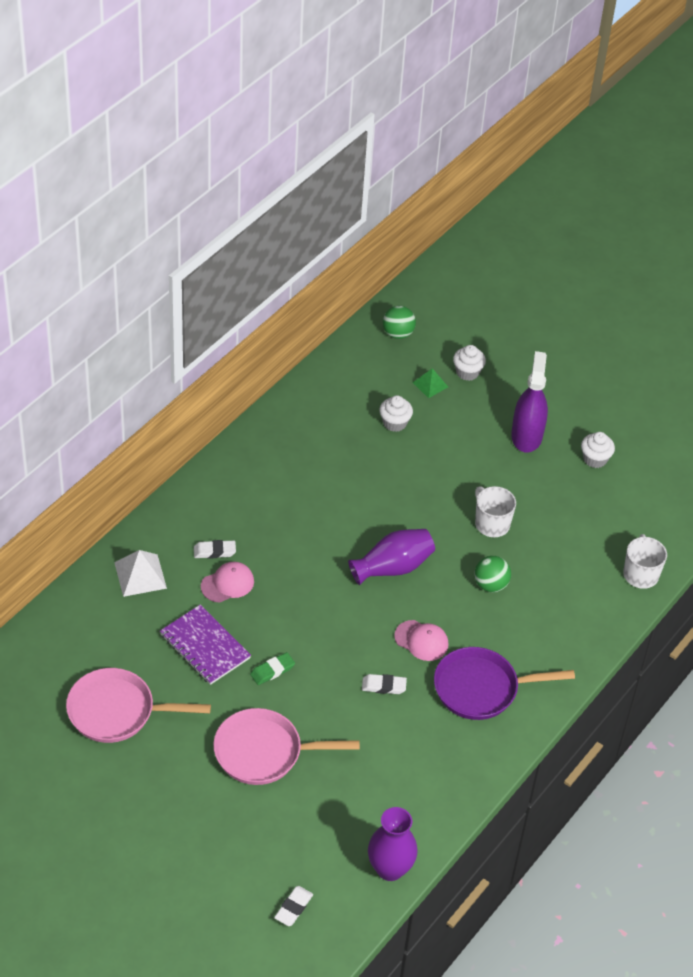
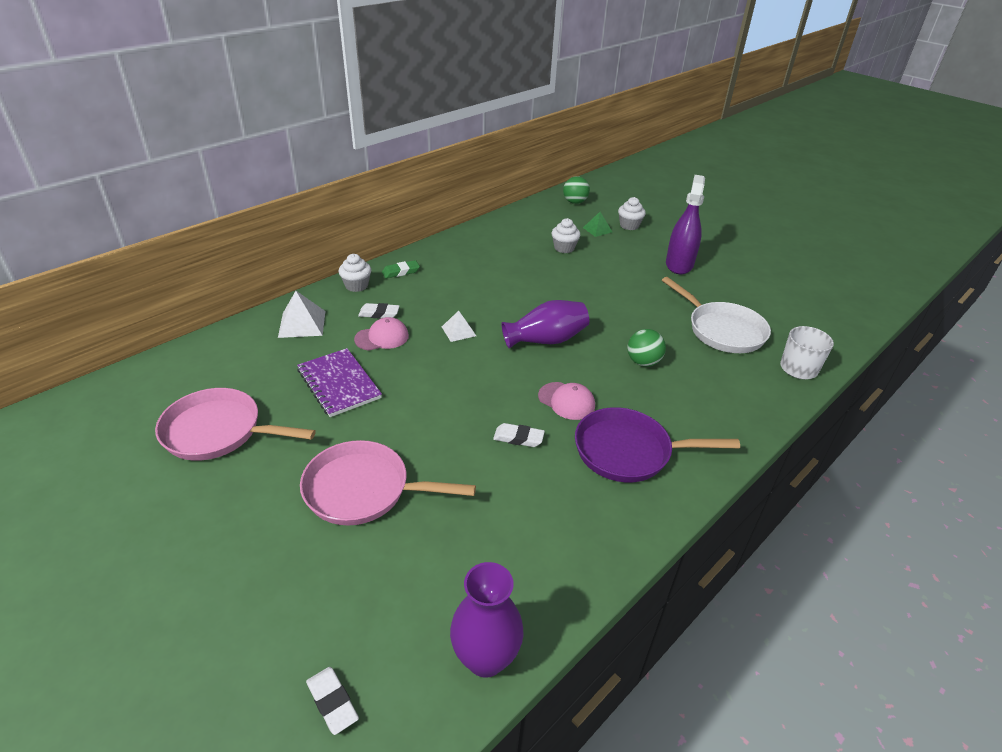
camera: 10 degrees right, 10 degrees down
green eraser [250,652,295,685] -> green eraser moved to [382,260,420,278]
white eraser [274,886,313,926] -> white eraser turned 75 degrees counterclockwise [306,667,359,735]
white mug [475,486,516,537] -> none
white cupcake [581,432,615,468] -> white cupcake moved to [339,254,371,292]
none -> white pyramid [442,311,476,342]
none -> white pan [662,277,771,353]

